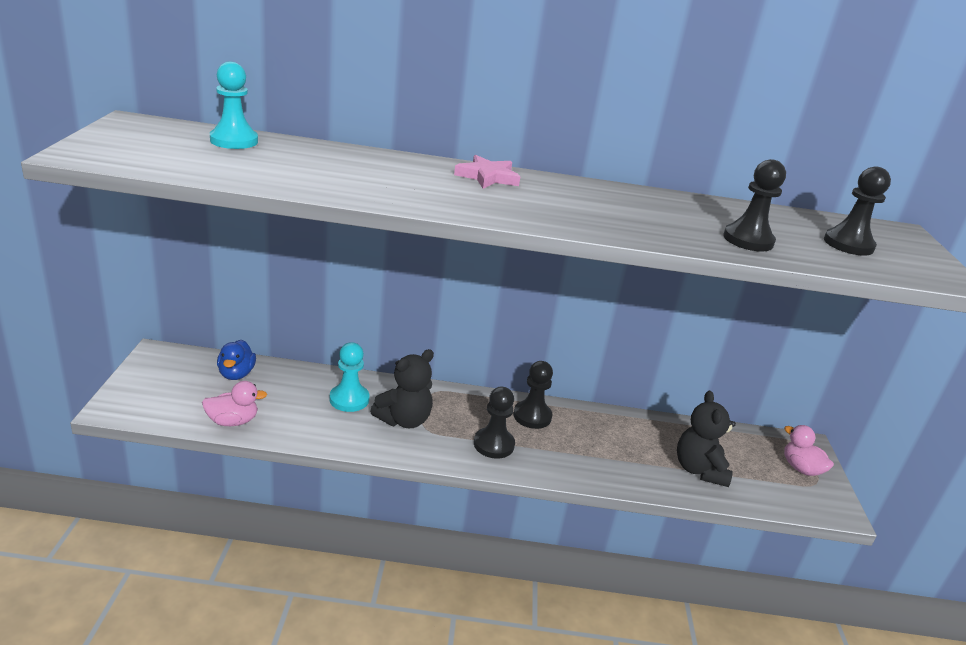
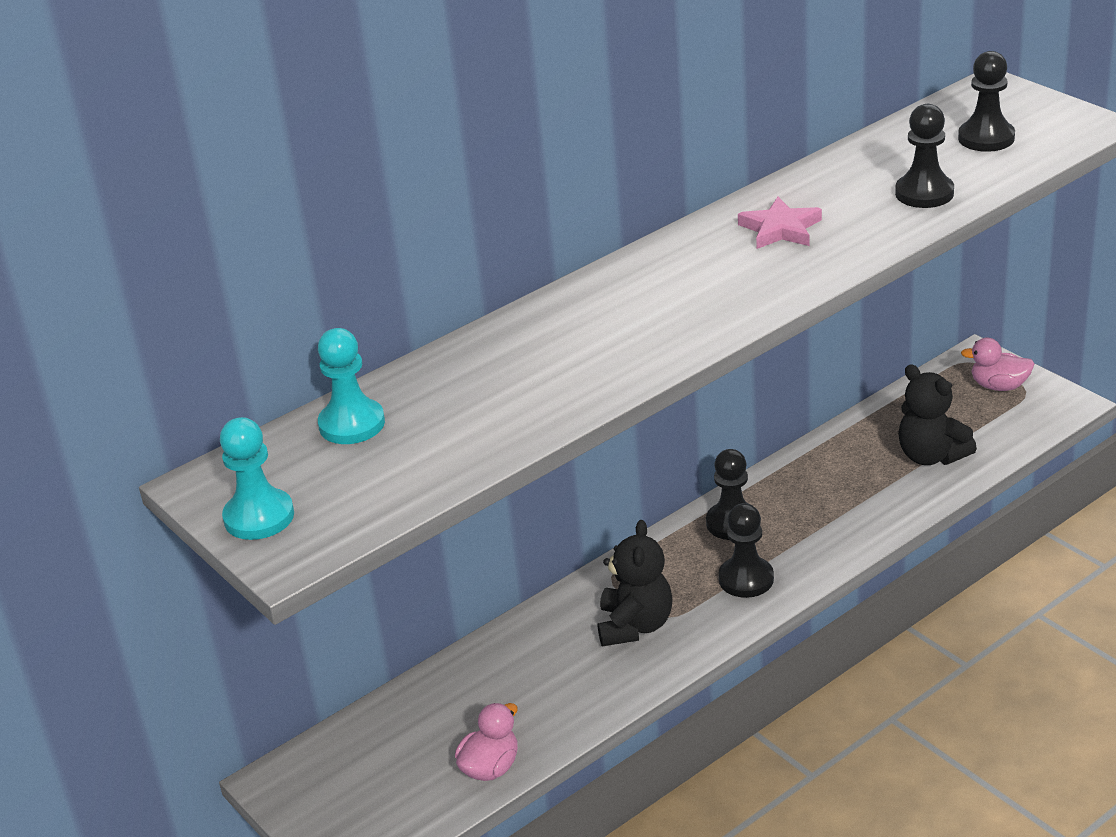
camera: 35 degrees left, 5 degrees up
blue duck [217,340,256,380] -> none
turquoise pawn [329,342,369,412] -> turquoise pawn moved to [220,417,294,540]
pink star [454,155,520,189] -> pink star moved to [738,197,822,249]

